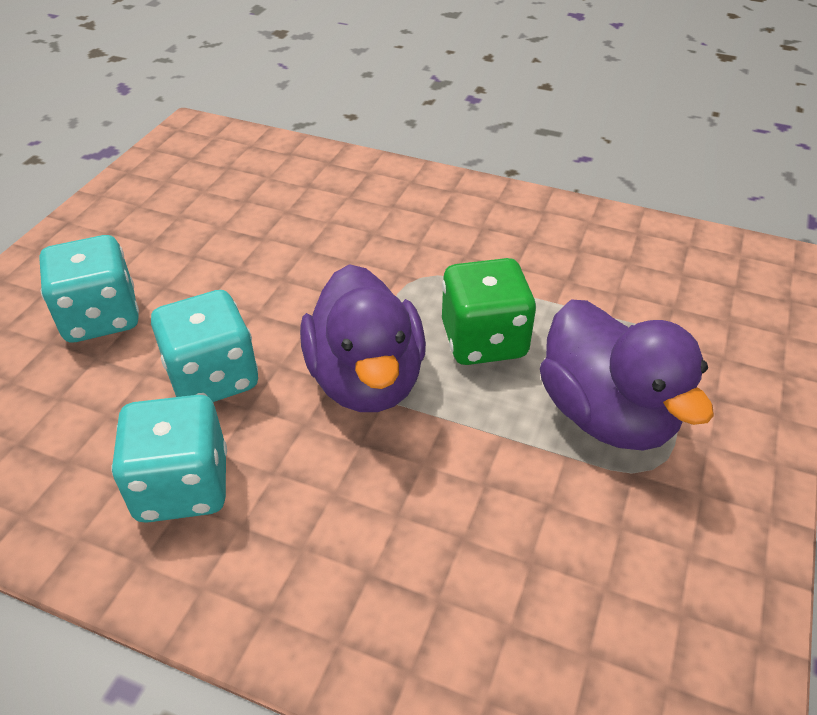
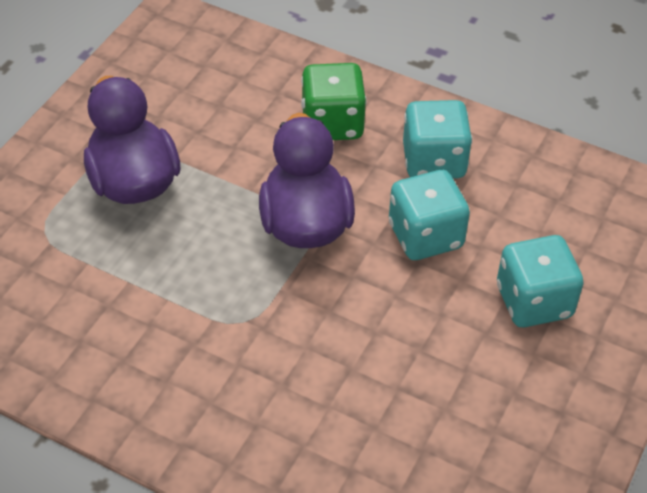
camera: 175 degrees left, 5 degrees up
green dice [442,258,536,365] -> green dice moved to [301,63,366,140]

